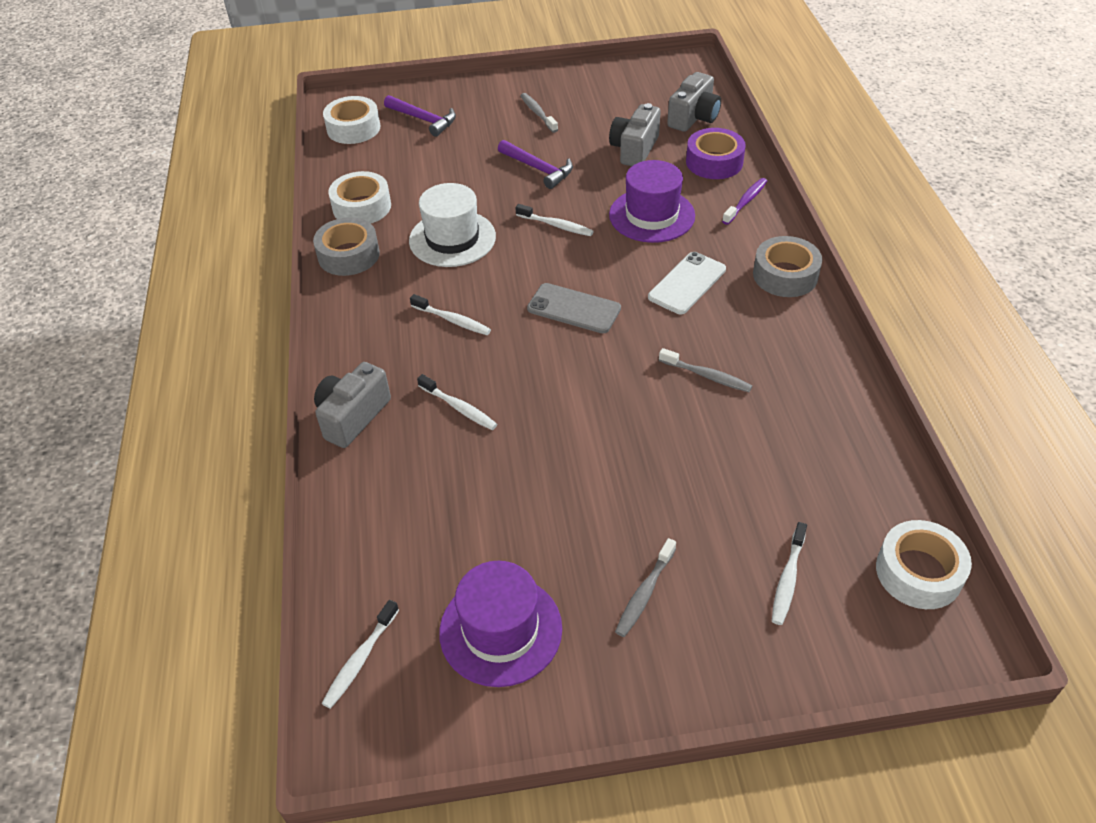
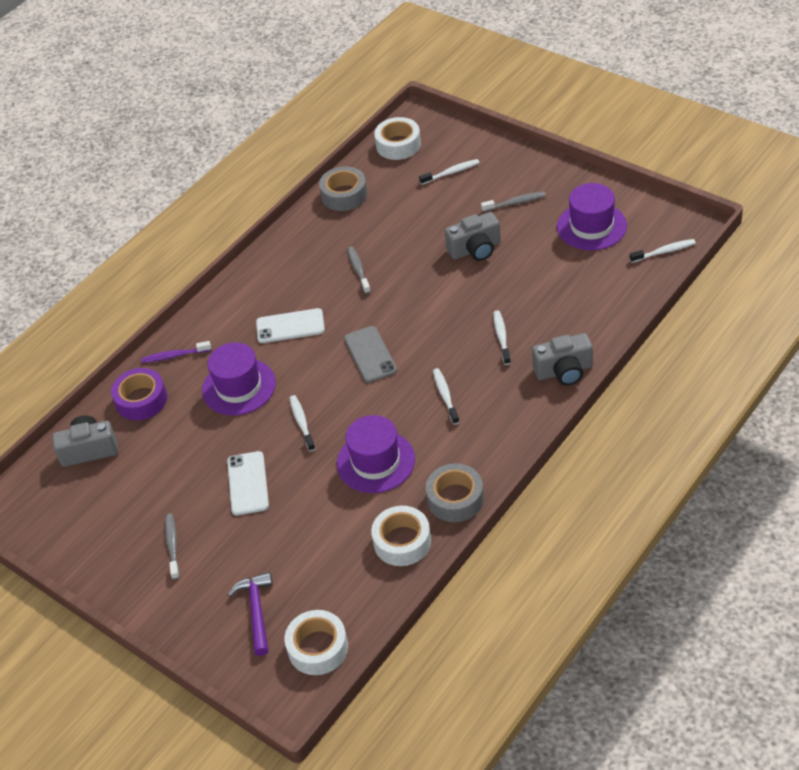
camera: 130 degrees left, 0 degrees up
white hat [409,183,496,267] -> purple hat [337,415,415,493]
purple hammer [498,140,573,189] -> white phone [227,451,269,516]
grey toothbrush [520,93,558,133] -> grey toothbrush turned 150 degrees clockwise [165,514,179,580]
grey camera [609,103,661,166] -> grey camera moved to [445,212,501,261]
grey tape [753,236,822,297] -> grey tape moved to [319,166,368,211]

